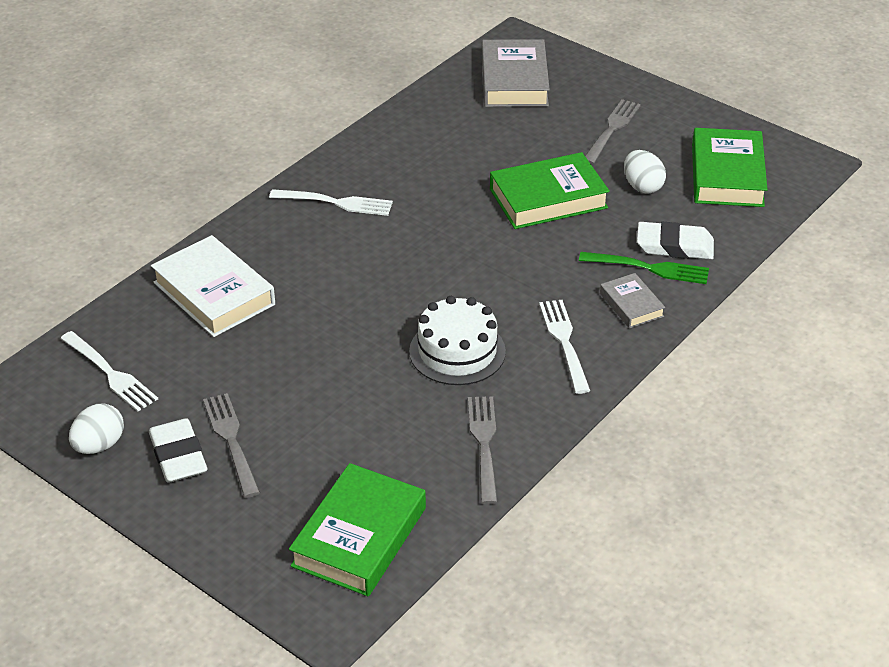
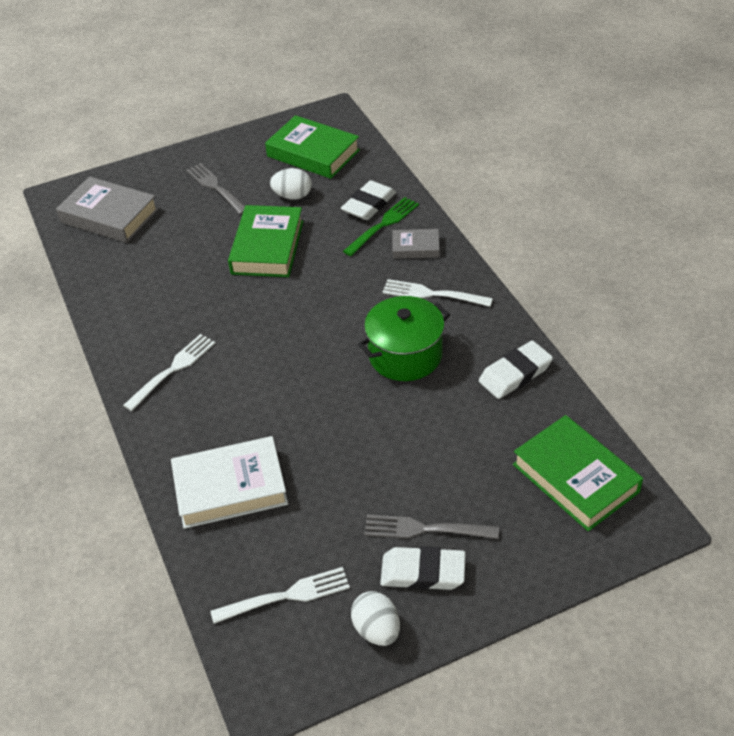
camera: 60 degrees left, 5 degrees up
white cake [409,296,506,385] -> green pot [358,296,450,381]
grey fork [468,396,498,504] -> white eraser [479,340,553,399]

